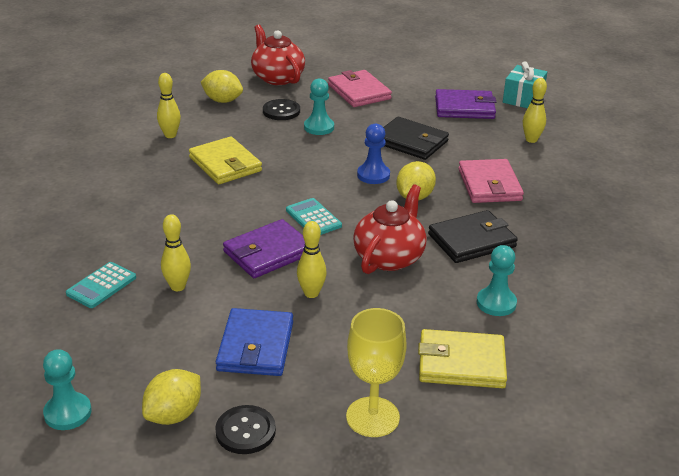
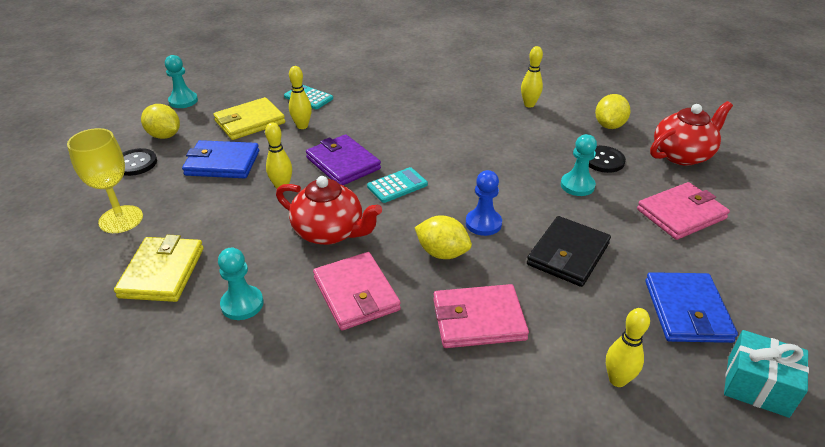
camera: 90 degrees right, 5 degrees up
yellow wallet [189,136,262,184] -> yellow wallet moved to [213,97,285,140]
black wallet [428,210,518,263] -> pink wallet [313,252,401,331]
purple wallet [435,89,496,119] -> blue wallet [645,272,738,343]

